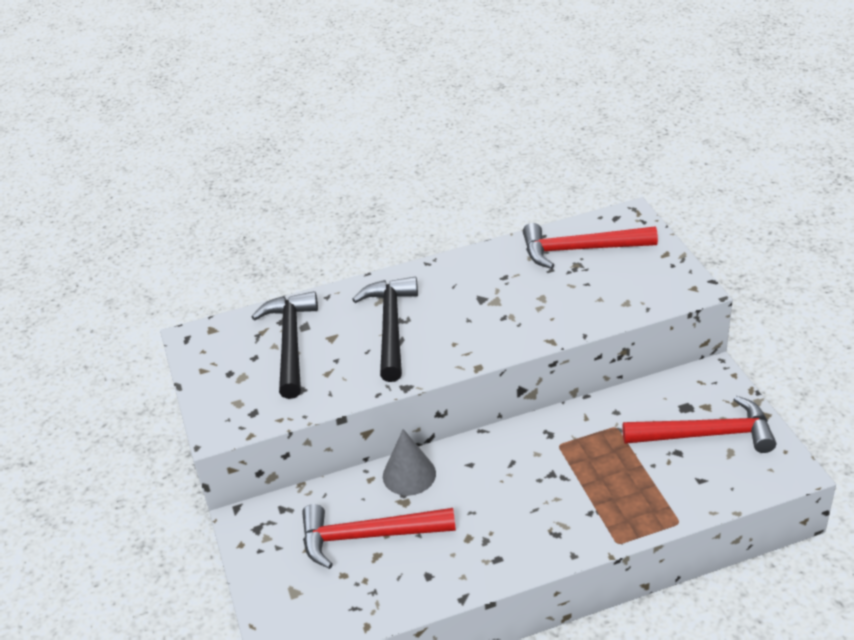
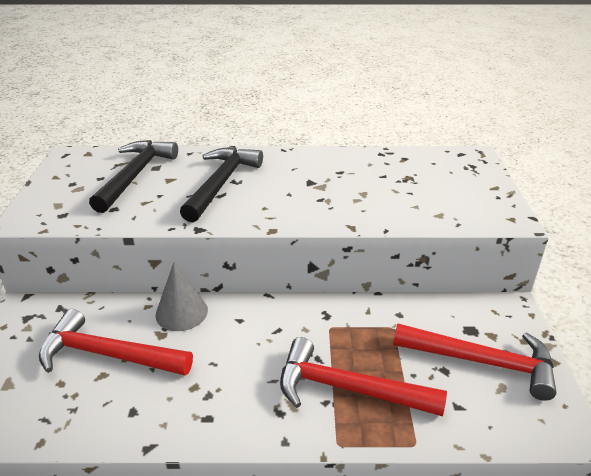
camera: 15 degrees right, 5 degrees down
red hammer [523,223,658,269] -> red hammer moved to [280,337,447,417]

